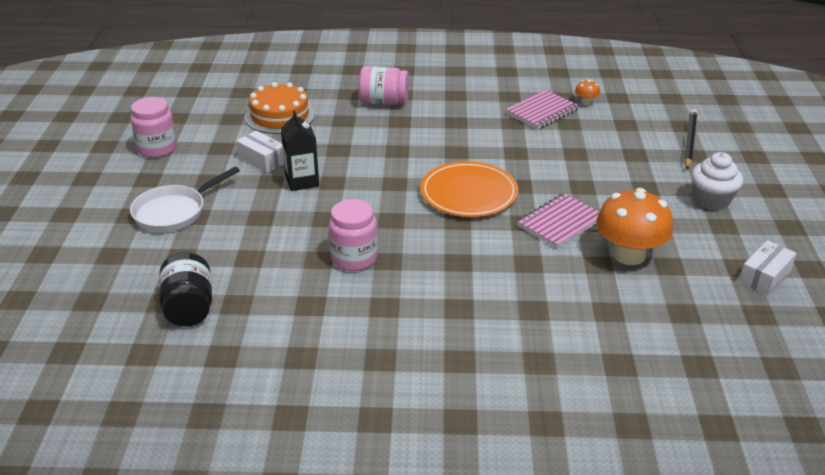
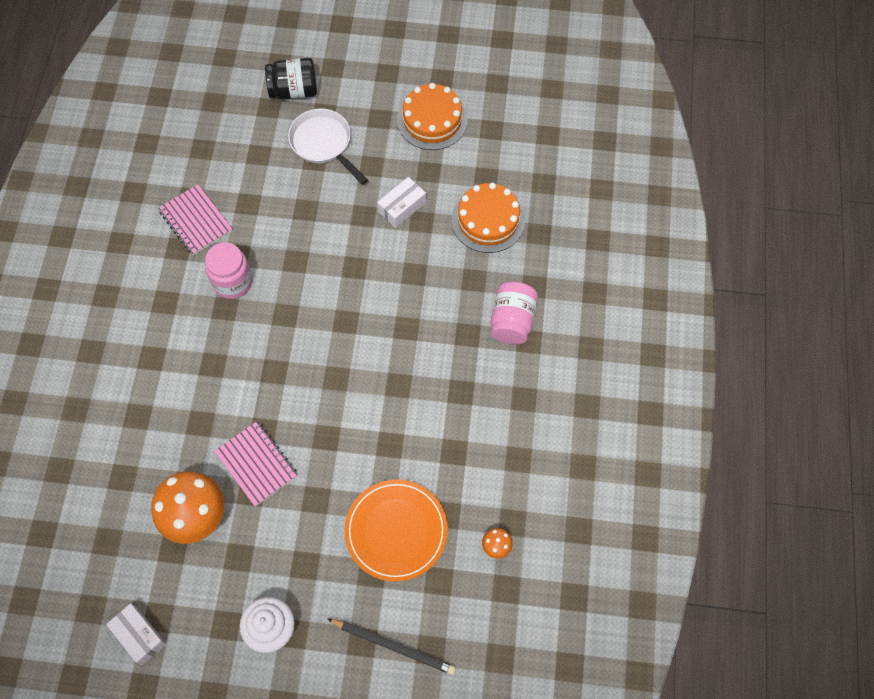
camera: 95 degrees right, 30 degrees up
pink jar [130,97,177,158] -> orange cake [397,83,468,150]
black jar [159,252,212,327] -> black jar moved to [265,58,317,100]
black carton [281,111,319,191] -> none
orange plate [420,161,518,217] -> orange plate moved to [344,479,448,582]
pink notebook [505,90,579,129] -> pink notebook moved to [158,184,233,255]

